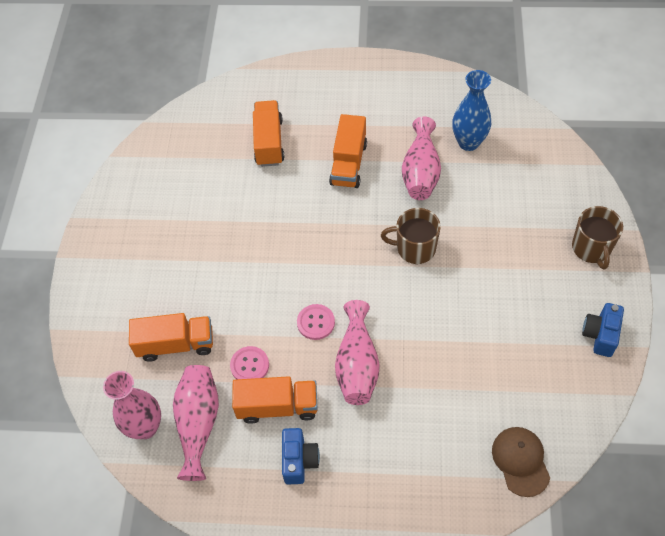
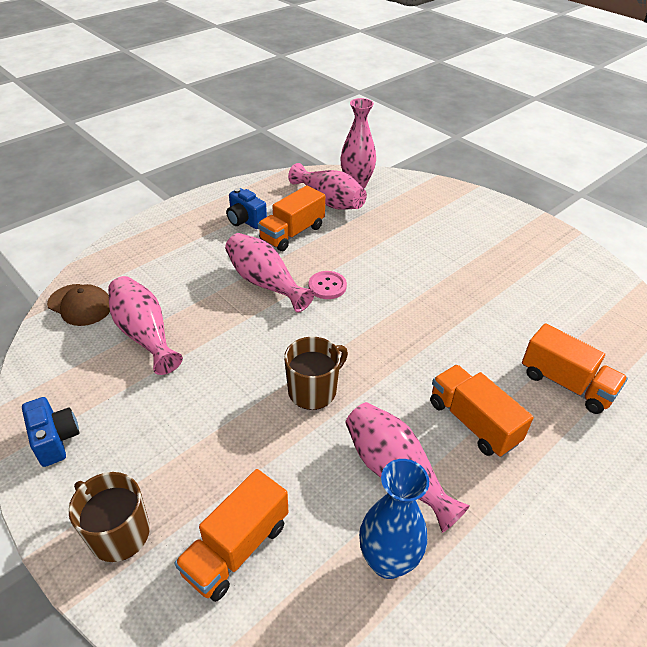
camera: 130 degrees right, 15 degrees down
orange truck [129,313,213,362] -> orange truck moved to [174,469,288,602]
pink button [230,346,269,379] -> none
none -> pink vase [108,276,183,375]

